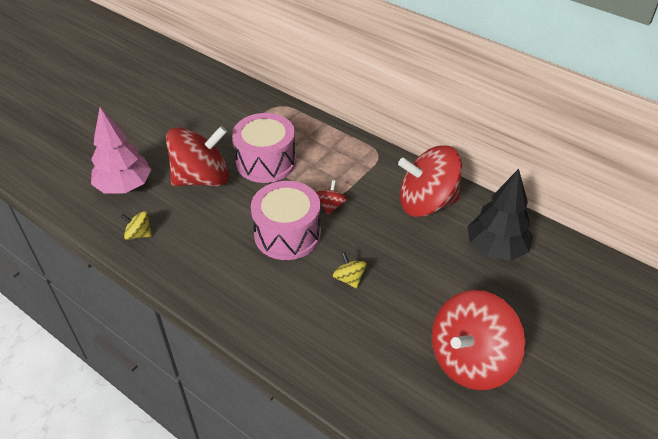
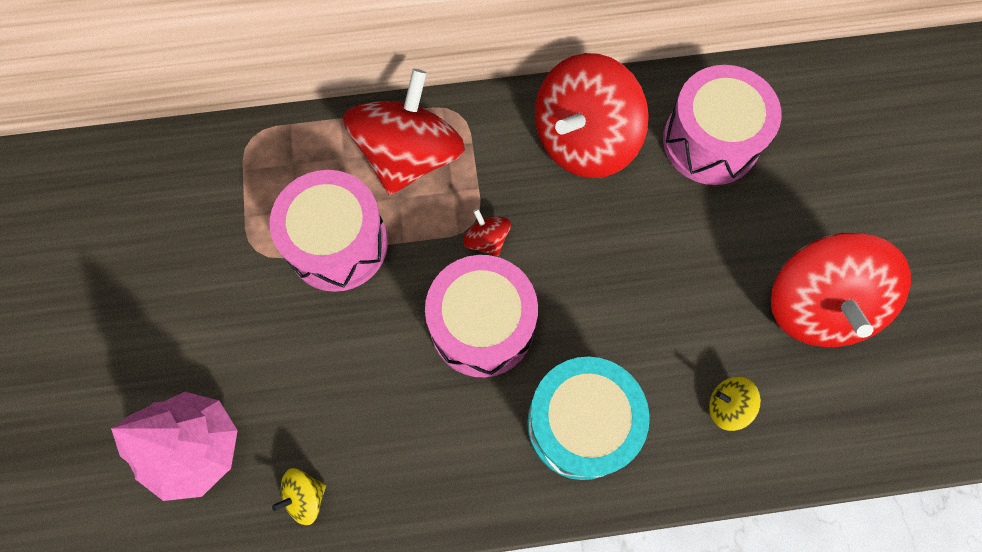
camera: 45 degrees left, 25 degrees up
red spinning top [166,126,229,186] -> red spinning top moved to [343,69,465,195]
yellow spinning top [333,252,367,289] -> yellow spinning top moved to [709,376,761,431]
black tree [467,169,533,261] -> pink drum [663,65,782,185]
none -> turquoise drum [527,357,650,480]

